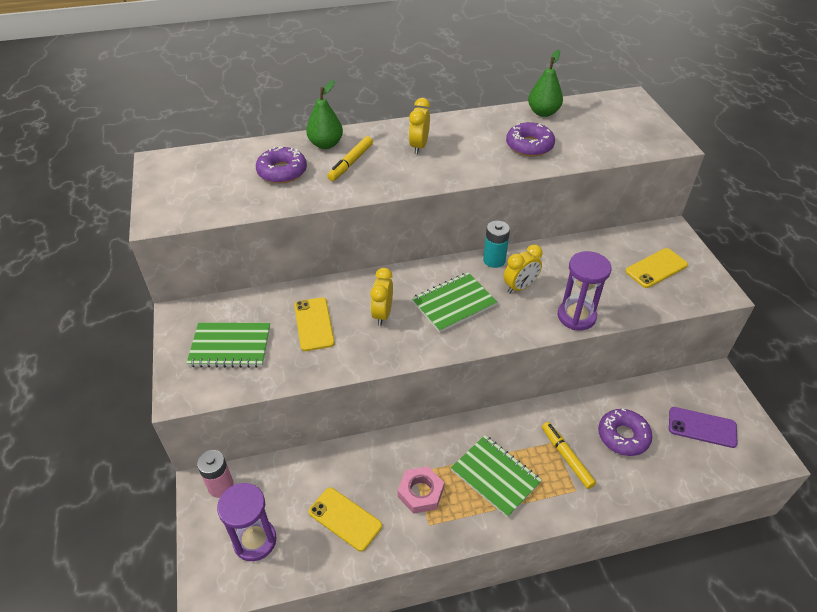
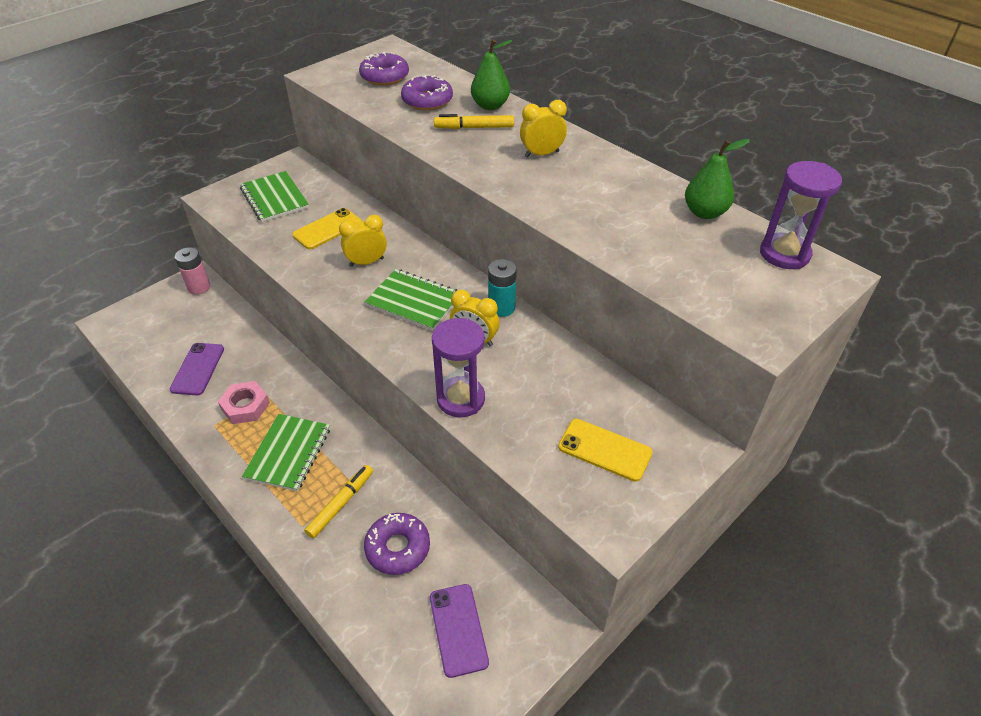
camera: 60 degrees right, 0 degrees up
purple hourglass [217,483,277,561] -> purple hourglass moved to [760,161,842,269]
yellow phone [309,488,382,551] -> purple phone [170,343,224,395]
purple donut [506,122,555,156] -> purple donut moved to [359,52,409,86]

